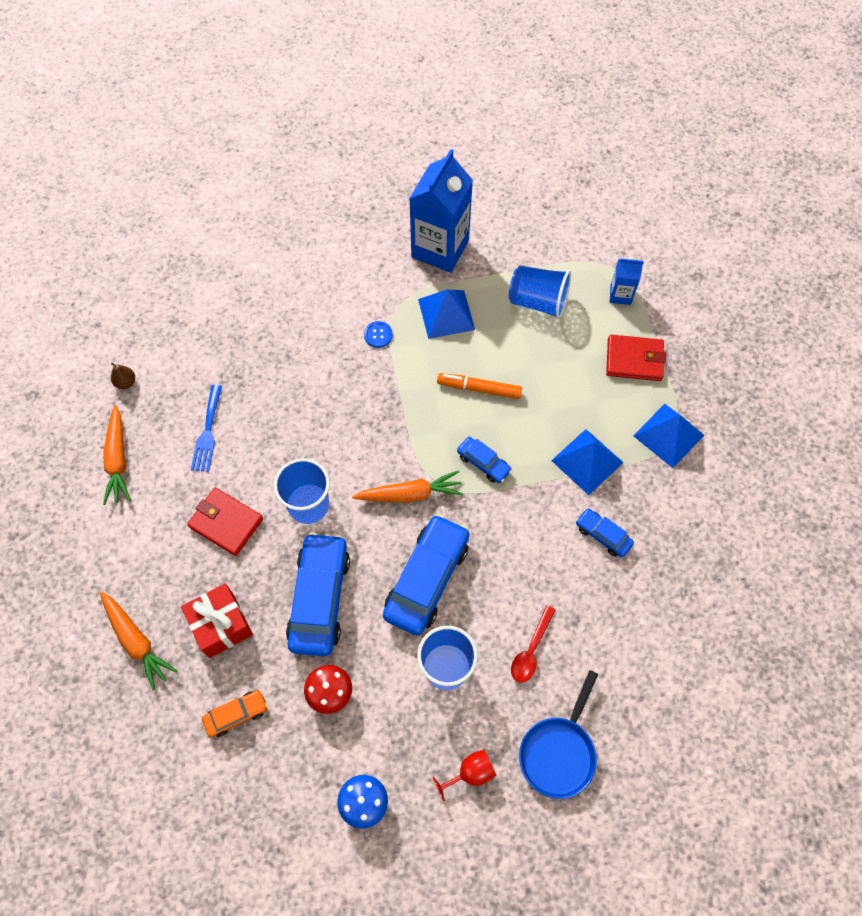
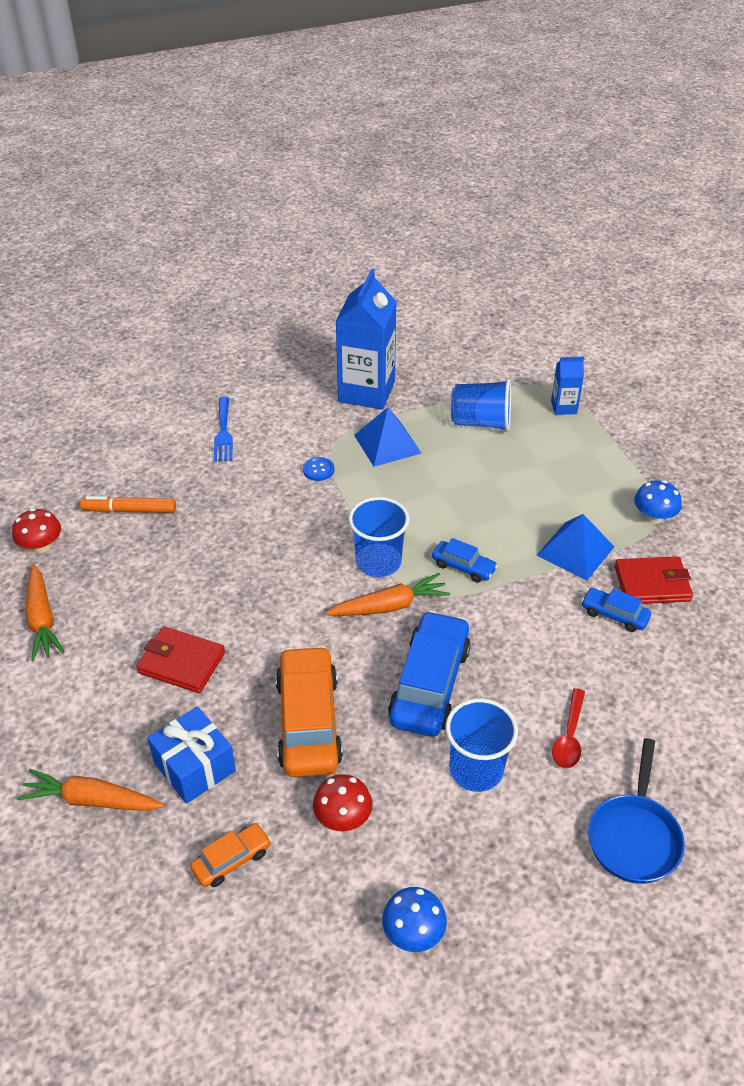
camera: 10 degrees left, 20 degrees down
orange carrot [100,592,178,690] -> orange carrot turned 150 degrees clockwise [17,769,164,811]
brown pear [111,363,135,389] -> red mushroom [12,508,61,553]
red gift [181,583,253,658] -> blue gift [147,706,236,804]
blue fork [191,385,222,472] -> blue fork moved to [214,397,233,462]
blue cup [274,458,330,524] -> blue cup moved to [348,497,410,577]
blue car [286,532,350,656] -> orange car [276,645,343,777]
red goblet [433,749,496,801] -> none
orange marker [437,373,522,399] -> orange marker moved to [80,496,176,513]
red wallet [606,335,666,381] -> red wallet moved to [615,556,693,604]
blue pyramid [633,404,704,468] -> blue mushroom [634,480,682,524]

